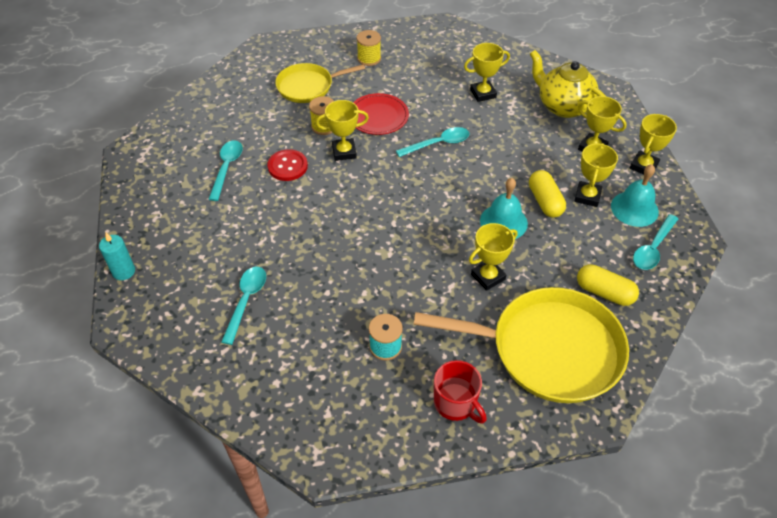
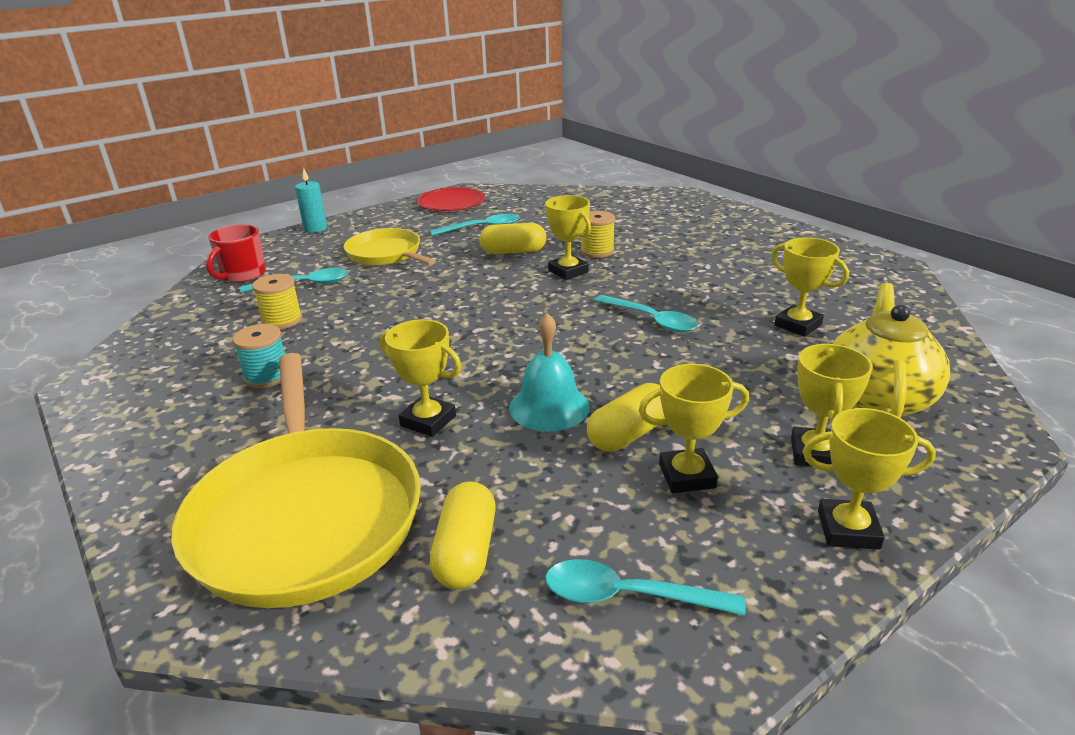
camera: 65 degrees right, 20 degrees down
red button [267,149,308,181] -> yellow capsule [479,223,547,254]
yellow pan [275,63,365,103] -> yellow pan moved to [344,228,436,265]
red plate [353,93,409,135] -> red plate moved to [417,187,485,211]
yellow spool [357,30,381,66] -> yellow spool moved to [252,274,302,329]
red mug [434,360,487,424] -> red mug moved to [206,224,266,283]
turquoise bell [611,164,659,227] -> none

